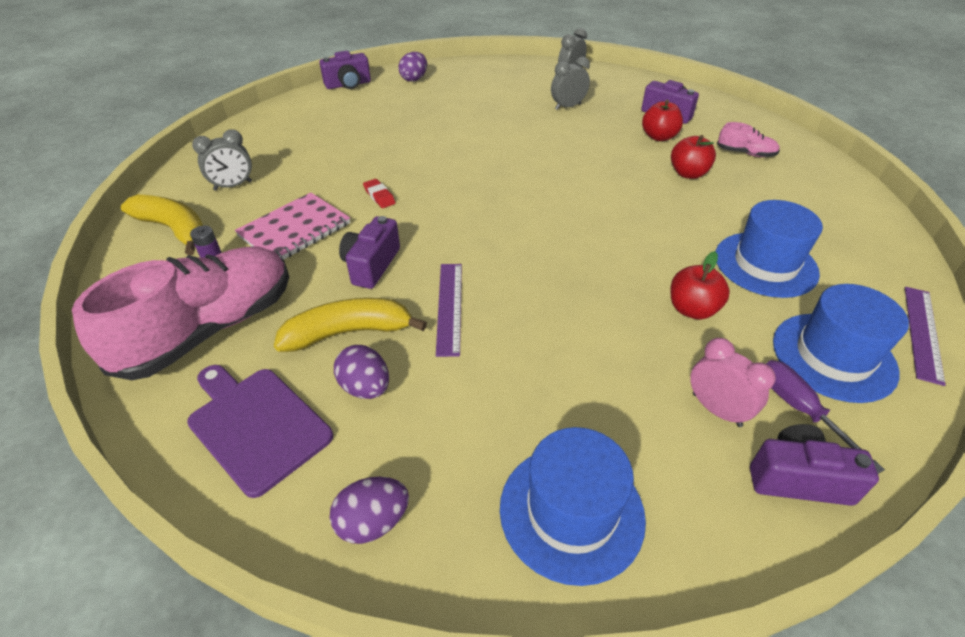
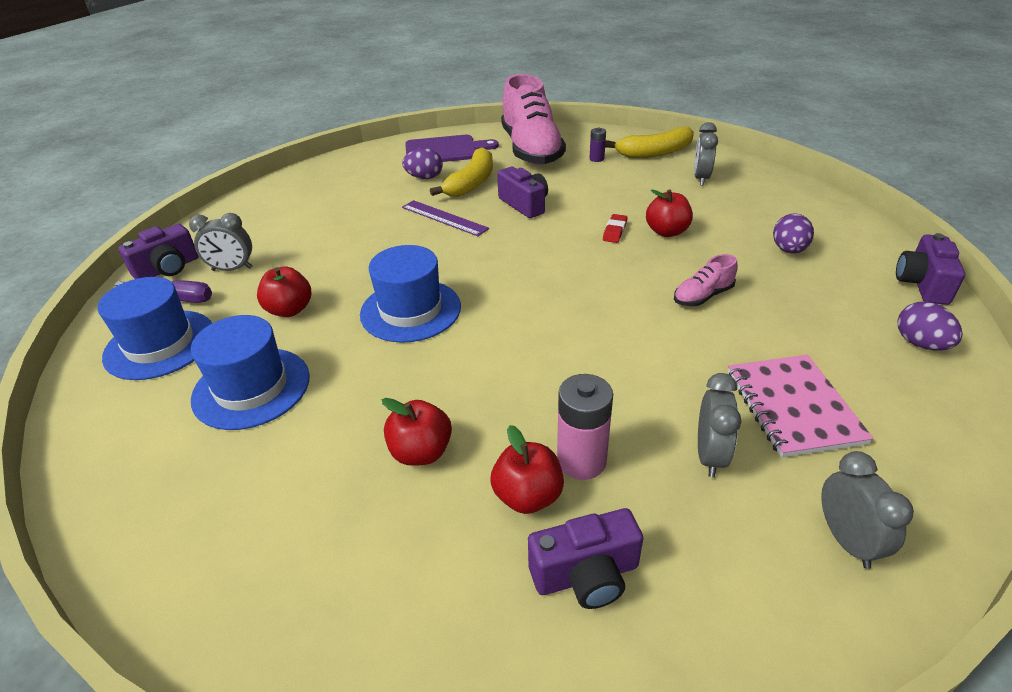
camera: 130 degrees right, 5 degrees down
pink notebook [235,193,350,260] -> pink notebook moved to [728,355,874,458]
purple egg [330,477,409,544] -> purple egg moved to [773,214,814,254]
red eraser [363,179,395,208] -> red eraser turned 75 degrees counterclockwise [603,214,627,243]
blue hat [500,427,646,586] -> blue hat moved to [360,245,461,343]
pink clock [690,338,776,427] -> grey clock [189,213,252,271]
pink shoe [717,122,780,157] -> pink shoe moved to [674,254,738,306]
purple ruler [905,287,946,386] -> none
none -> pink battery [557,374,613,480]
none -> red apple [646,189,693,237]

